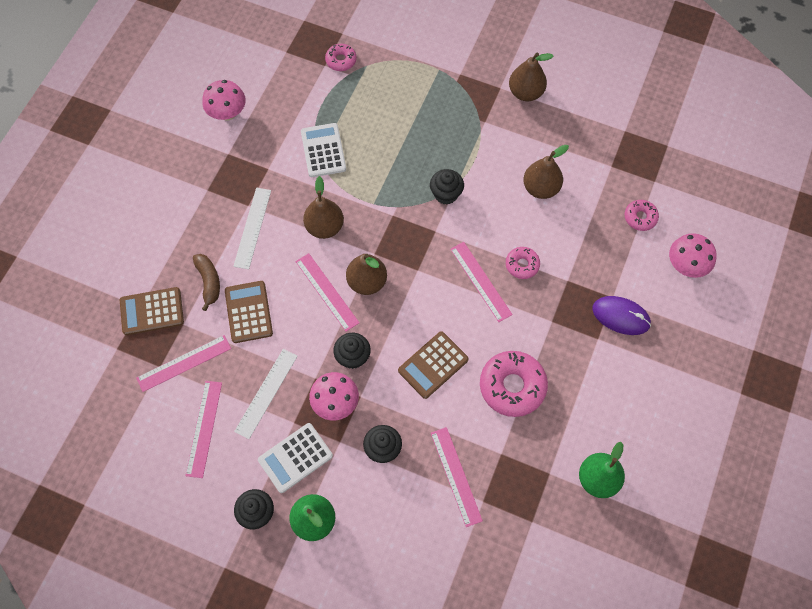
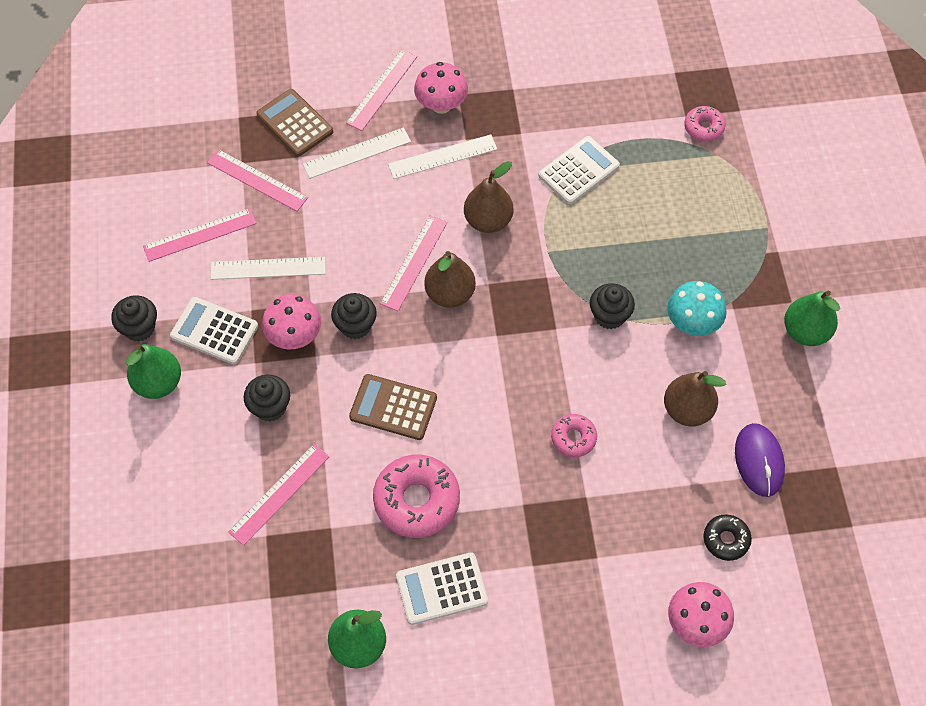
camera: 60 degrees right, 5 degrees down
brown banana [193,254,220,311] -> white ruler [303,127,411,179]
pink mushroom [202,80,246,121] -> pink mushroom moved to [414,62,468,114]
brown calculator [225,281,273,343] -> none
pink ruler [450,242,513,322] -> pink ruler moved to [346,49,417,131]
brown pear [509,53,554,101] -> green pear [784,291,840,346]
purple mouse [592,296,651,335] -> purple mouse moved to [735,423,785,497]
pink donut [625,200,659,231] -> black donut [703,515,752,561]
none -> white calculator [396,552,488,625]
none -> turquoise mushroom [667,281,727,336]

